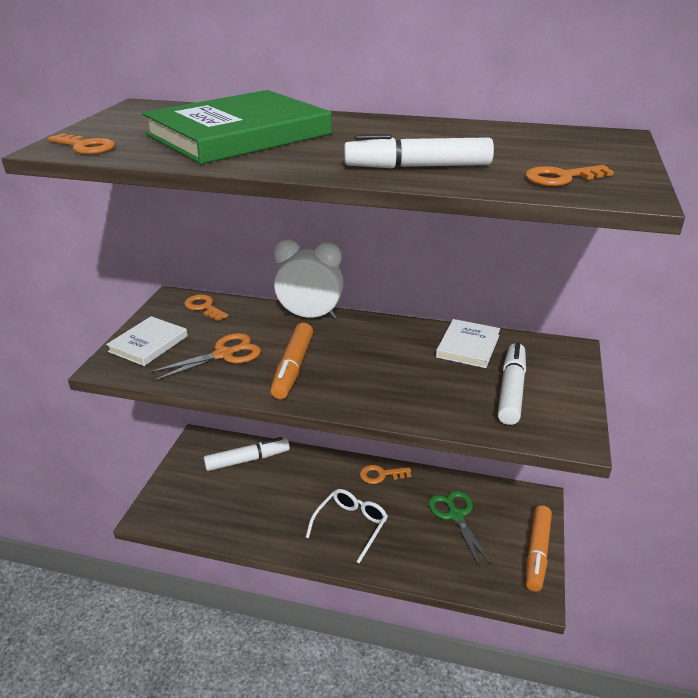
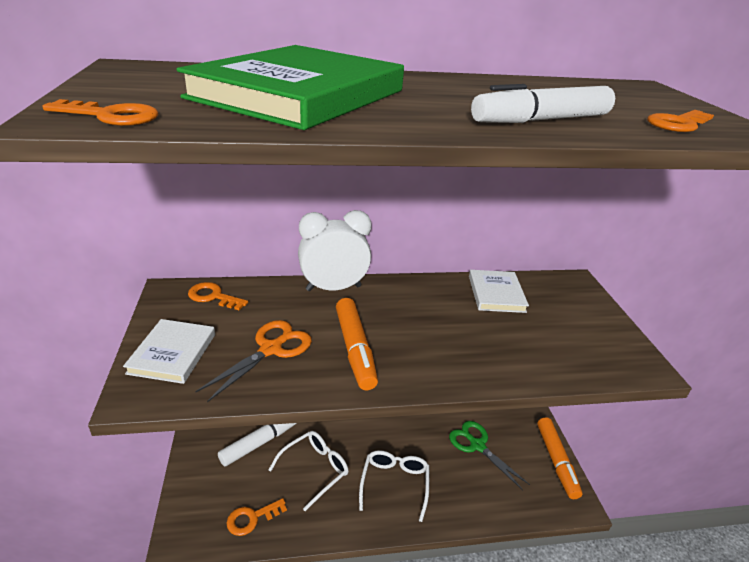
camera: 25 degrees left, 0 degrees up
orange key [360,465,411,484] -> orange key moved to [227,498,287,536]
white marker [498,342,526,425] -> none
none -> white glasses [269,431,349,511]

